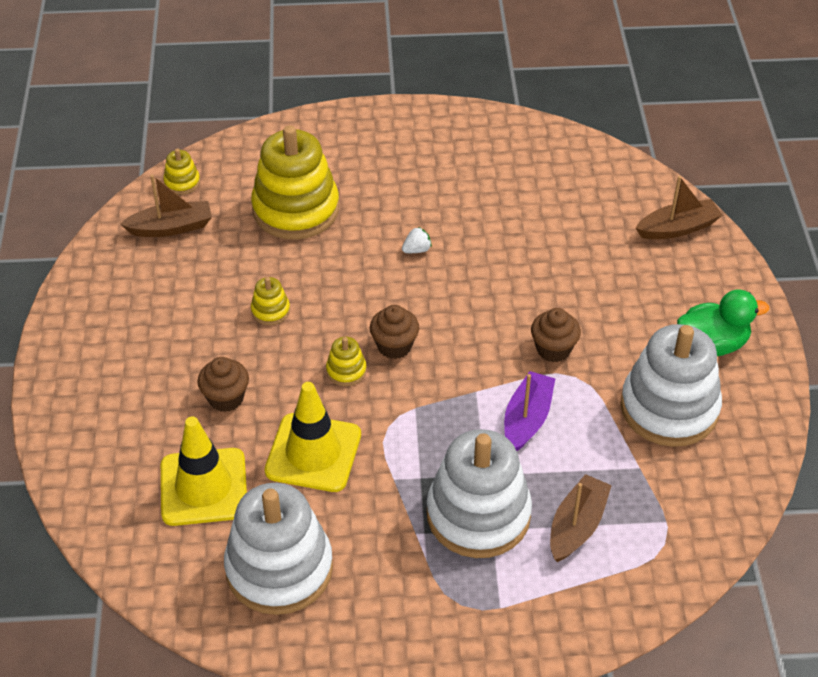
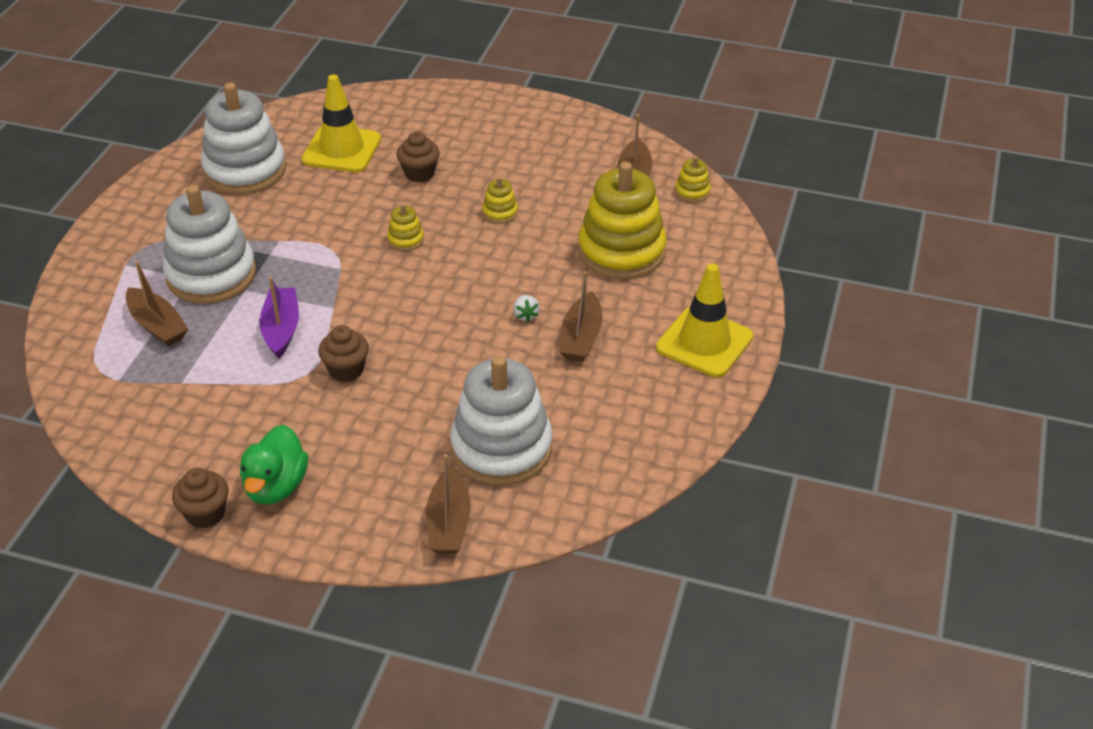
camera: 110 degrees right, 5 degrees down
yellow traffic cone [265,382,361,492] -> yellow traffic cone moved to [656,263,753,377]
brown cupcake [370,305,419,359] -> brown cupcake moved to [172,468,229,528]
purple boat [504,371,555,451] -> purple boat turned 135 degrees counterclockwise [259,277,299,358]
white stacking toy [620,324,722,447] -> white stacking toy moved to [450,356,552,486]
none -> brown boat [560,271,603,362]

